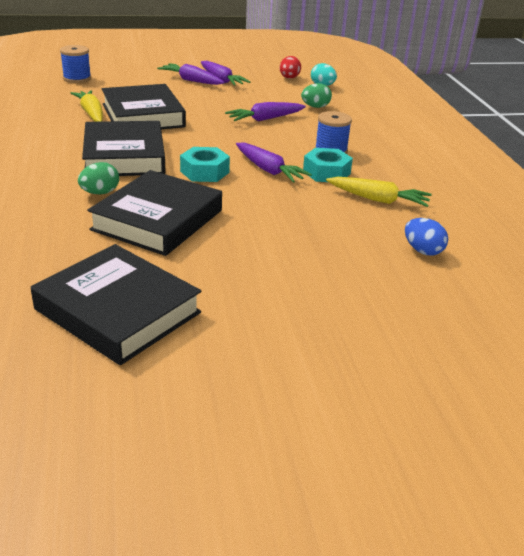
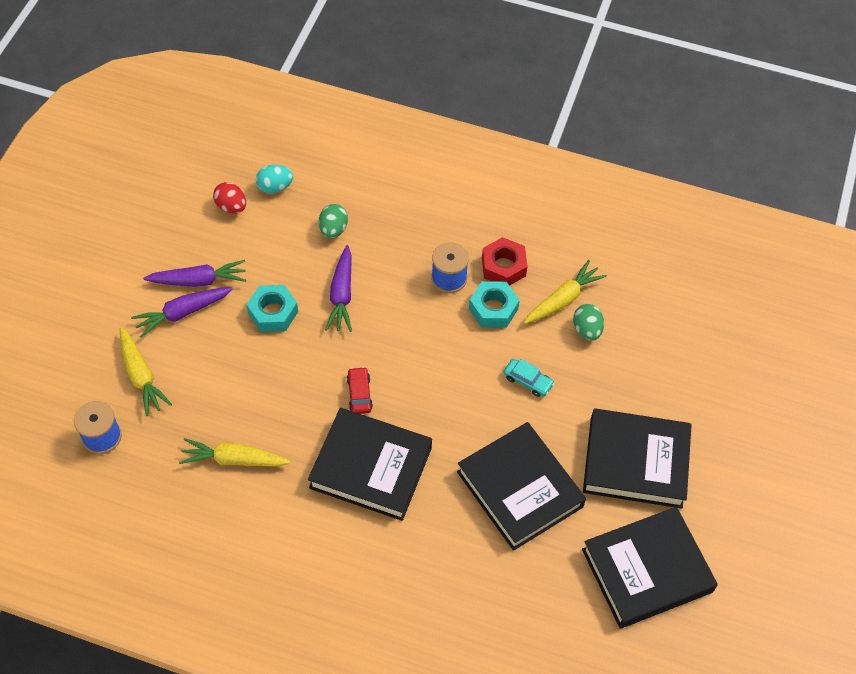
camera: 60 degrees left, 25 degrees up
green egg [78,162,119,194] -> green egg moved to [573,304,604,341]
black book [102,84,186,129] -> black book moved to [583,408,692,509]
turquoise nut [180,147,230,182] -> turquoise nut moved to [246,285,298,332]
purple carrot [236,143,312,183] -> none
blue egg [405,218,448,256] -> none
none -> yellow carrot [120,327,172,416]
none -> red car [347,367,373,414]
none -> red nut [482,237,528,286]
none -> turquoise car [503,359,555,397]

